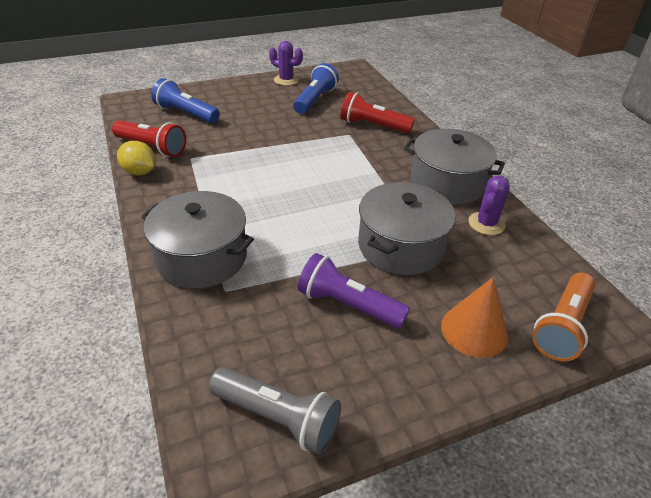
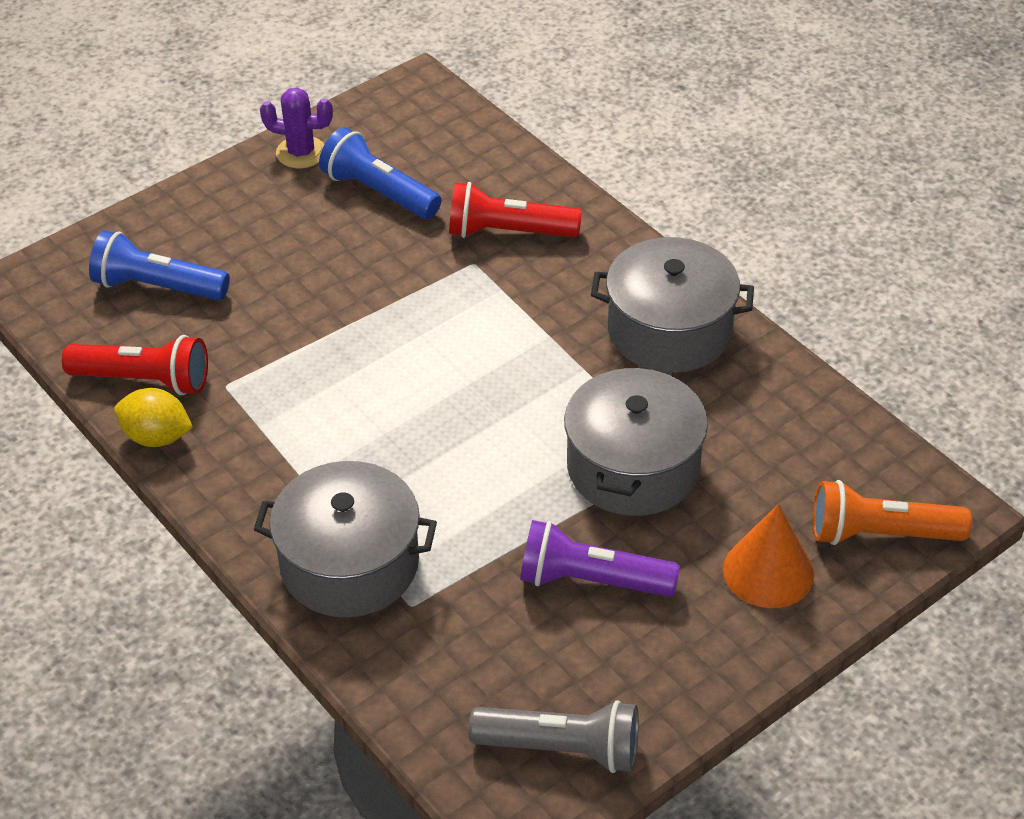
camera: 15 degrees left, 5 degrees up
blue flashlight [293,63,339,114] -> blue flashlight turned 60 degrees counterclockwise [319,127,442,219]
purple cactus [468,176,510,235] -> none
orange flashlight [532,273,595,361] -> orange flashlight turned 75 degrees clockwise [813,480,972,545]

